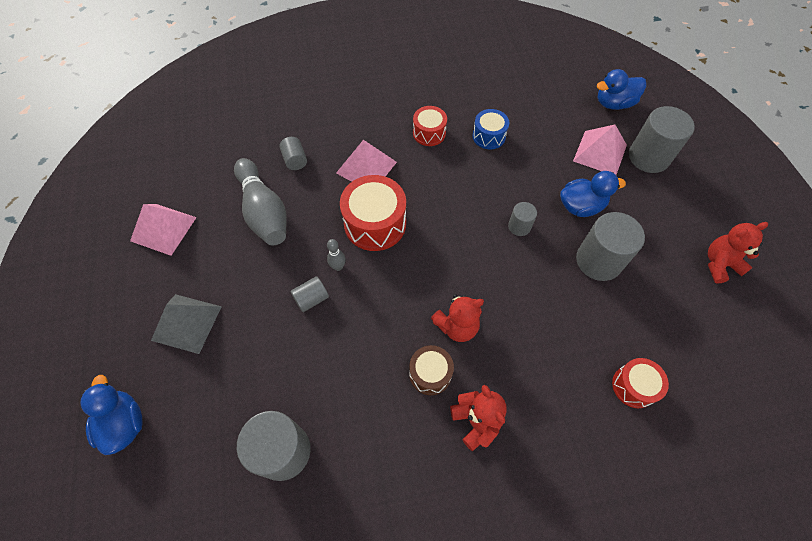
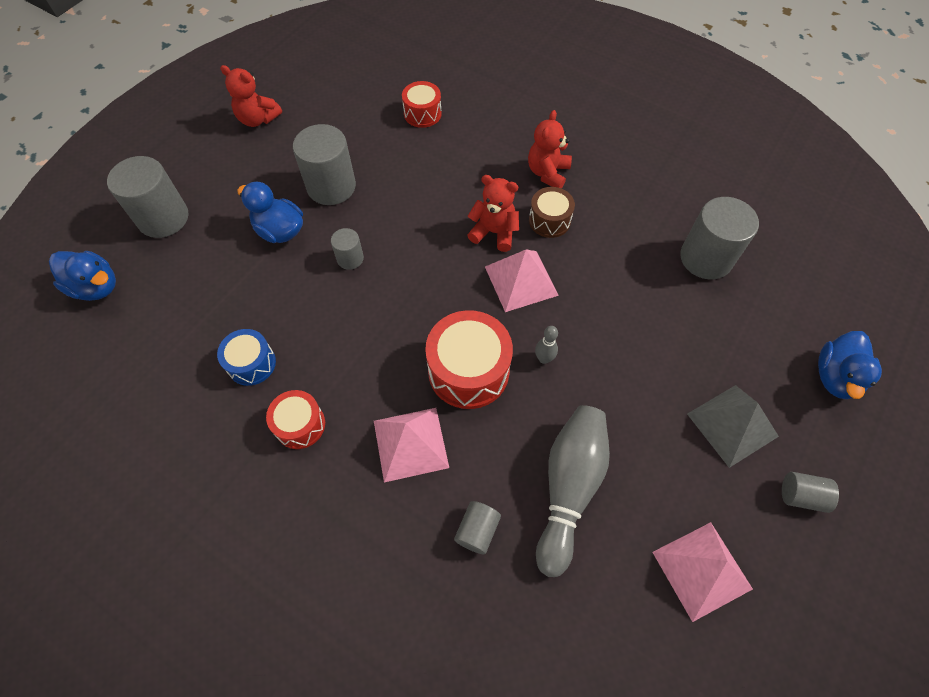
camera: 135 degrees left, 0 degrees up
grey cylinder [290,276,329,312] -> grey cylinder moved to [782,472,839,513]
pink pyramid [573,125,627,175] -> pink pyramid moved to [485,250,559,312]

